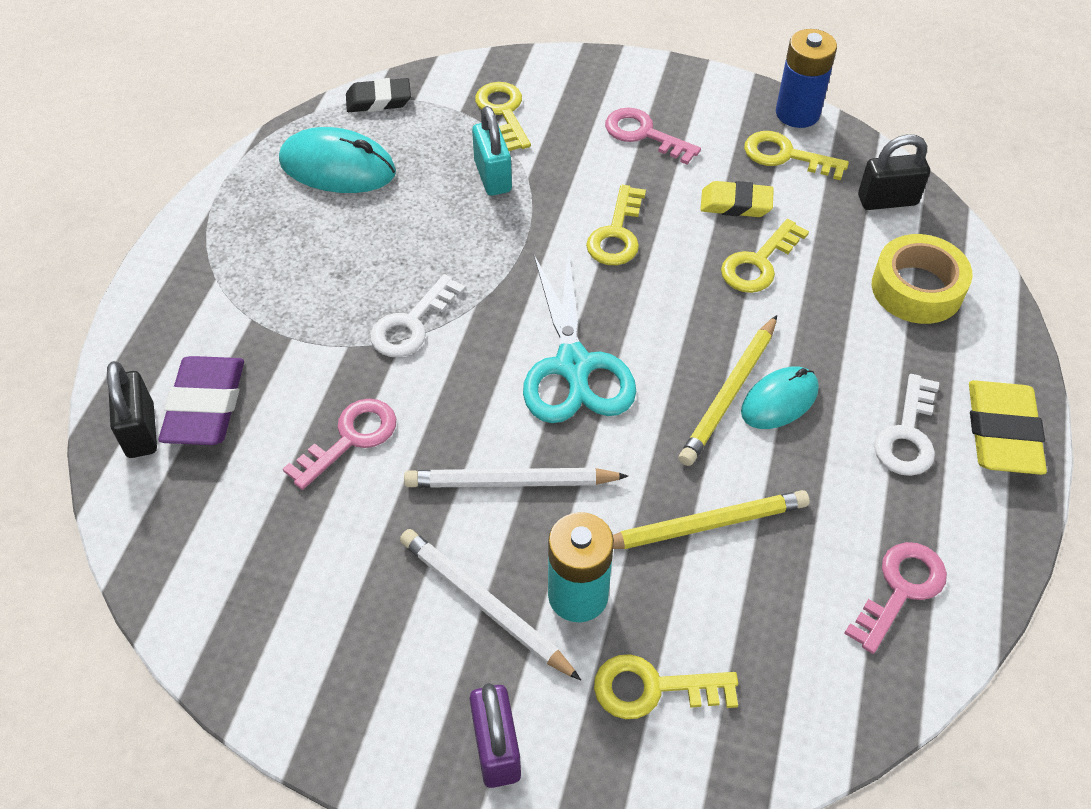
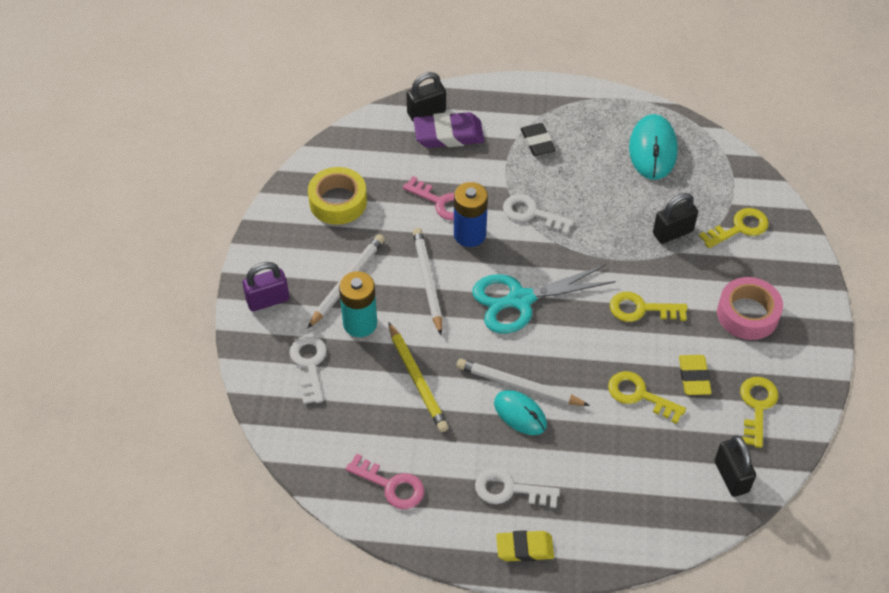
camera: 80 degrees right, 0 degrees up
black eraser [346,78,411,112] -> black eraser moved to [521,123,556,156]
turquoise padlock [472,106,512,196] -> black padlock [653,193,698,244]
yellow key [594,654,738,719] -> white key [289,336,327,404]
pink key [605,108,701,165] -> pink tape [717,277,783,340]
yellow pencil [679,315,777,466] -> white pencil [457,359,590,406]
blue battery [776,29,837,128] -> blue battery moved to [454,182,488,247]
yellow tape [872,234,972,324] -> yellow tape moved to [308,167,367,225]
yellow eraser [969,380,1047,475] -> yellow eraser [496,530,554,562], size x0.67

